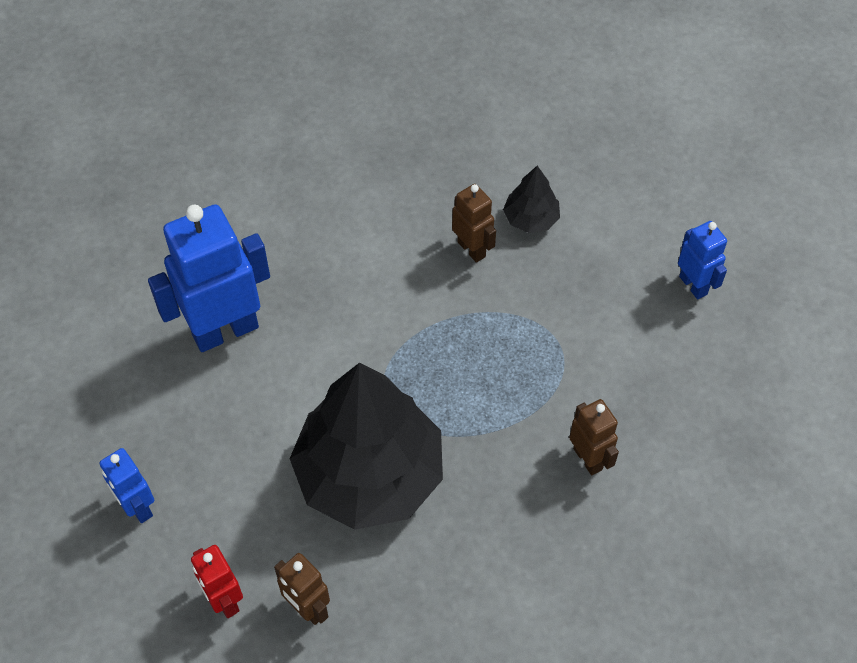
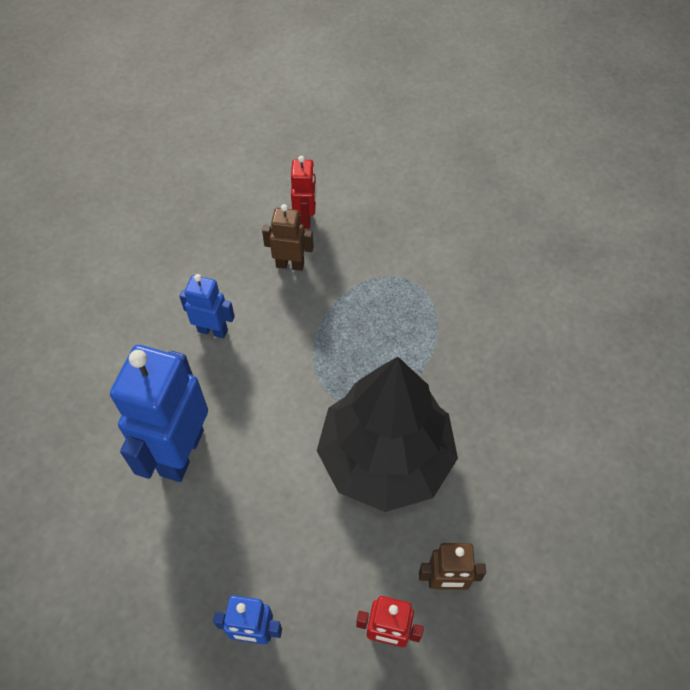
camera: 45 degrees left, 0 degrees up
black tree [503,166,560,233] -> red robot [291,156,317,229]
brown robot [569,399,619,475] -> none
blue robot [678,221,727,299] -> blue robot moved to [179,274,235,338]

